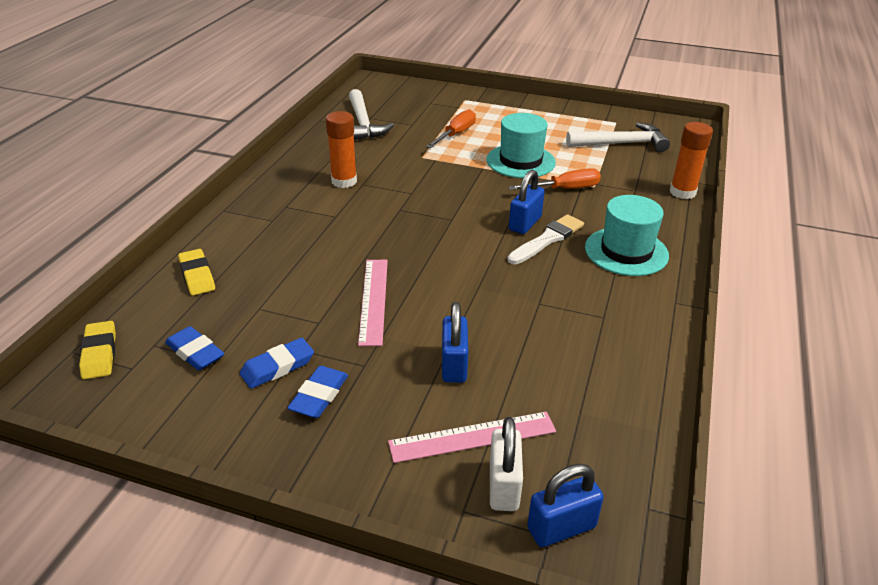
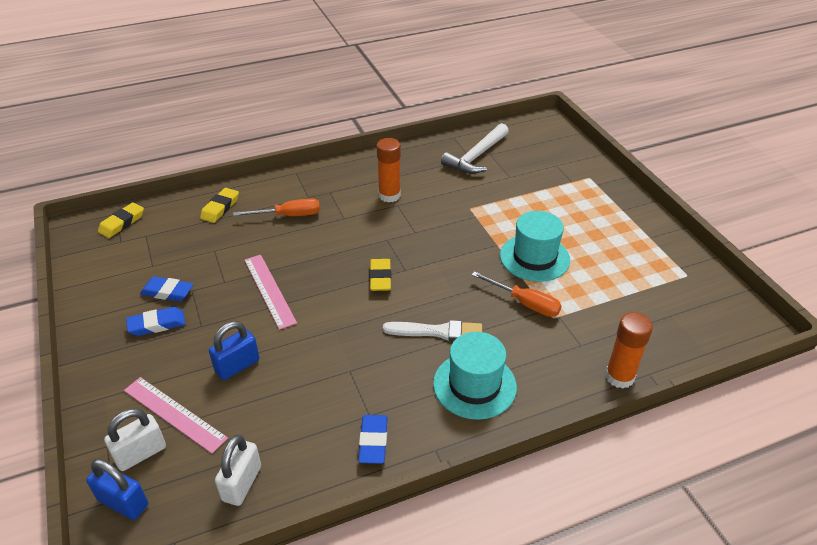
camera: 50 degrees right, 5 degrees up
blue eraser [165,326,224,371] -> blue eraser moved to [358,415,388,464]
pink ruler [358,260,388,346] -> pink ruler turned 75 degrees counterclockwise [244,255,297,330]
orange screwdriver [426,109,476,148] -> orange screwdriver moved to [233,198,320,216]
blue padlock [509,170,545,234] -> none
white hammer [566,123,670,152] -> none
none -> white padlock [215,435,261,506]
none -> yellow eraser [370,259,391,291]

